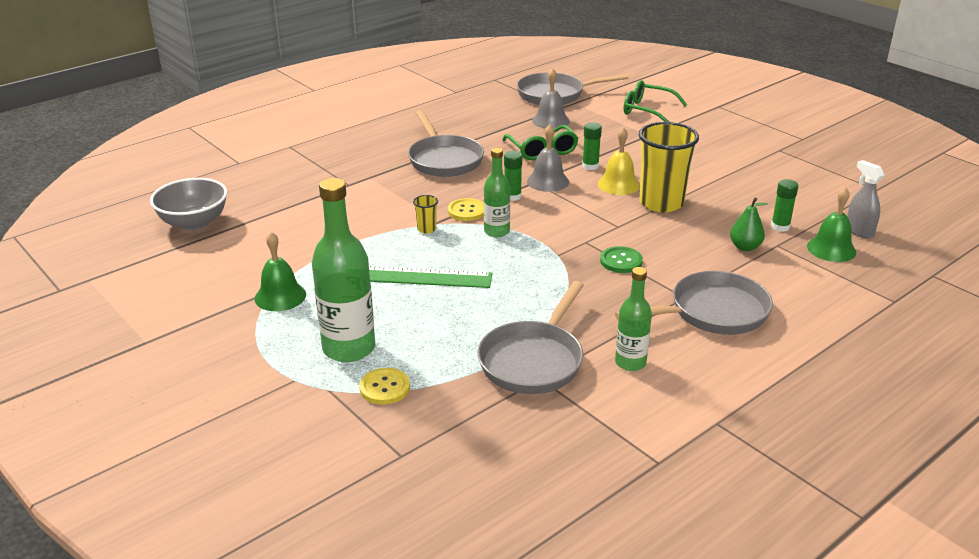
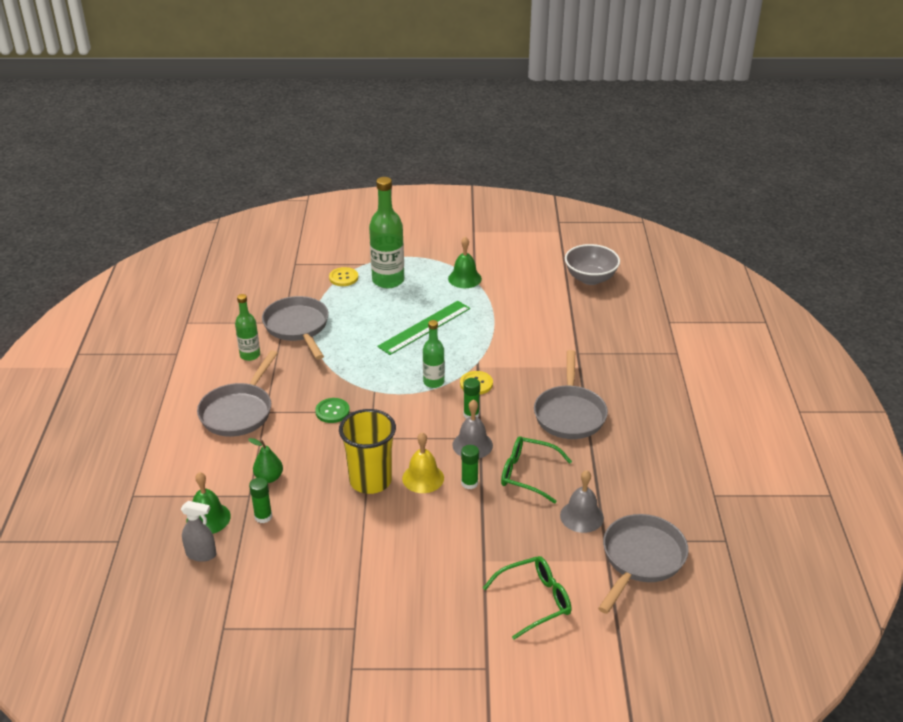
camera: 130 degrees right, 5 degrees up
grey pan [408,110,484,177] -> grey pan turned 105 degrees counterclockwise [534,350,608,439]
yellow cup [413,195,438,234] -> none

